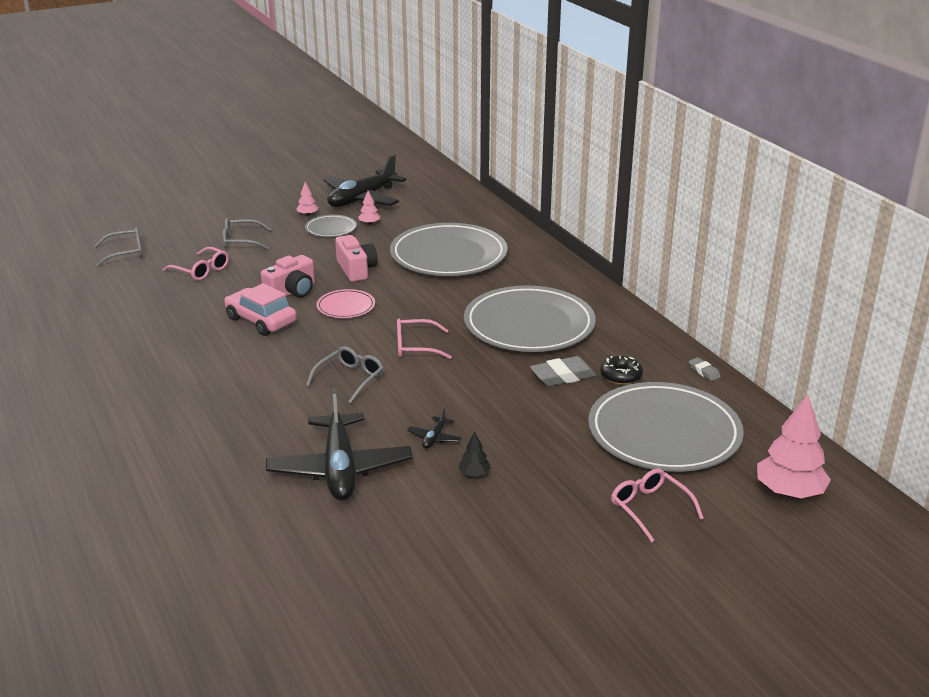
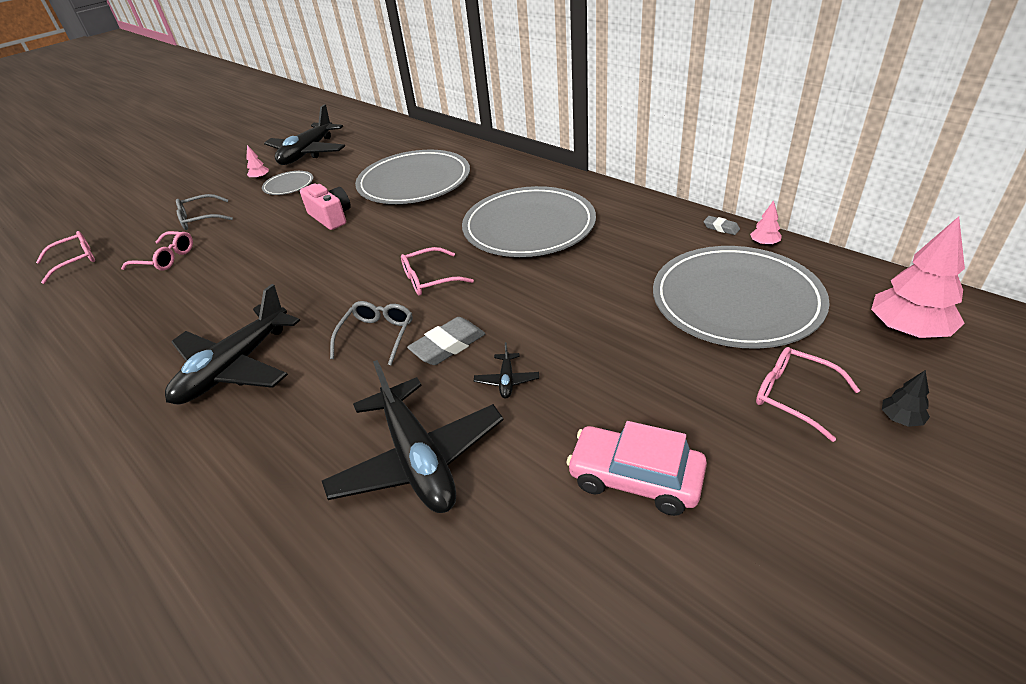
camera: 15 degrees left, 10 degrees up
grey glasses [94,227,143,267] -> pink glasses [36,231,95,284]
pink car [225,283,297,336] -> pink car moved to [566,421,707,516]
pink camera [261,255,315,297] -> none
pink plate [316,289,375,318] -> none
pink tree [358,191,380,225] -> pink tree moved to [750,200,782,246]
black tree [458,431,491,477] -> black tree moved to [882,370,930,427]
grey eraser [530,356,596,386] -> grey eraser moved to [407,317,485,365]
black donut [600,356,643,385] -> none
none -> black plane [165,284,300,405]

